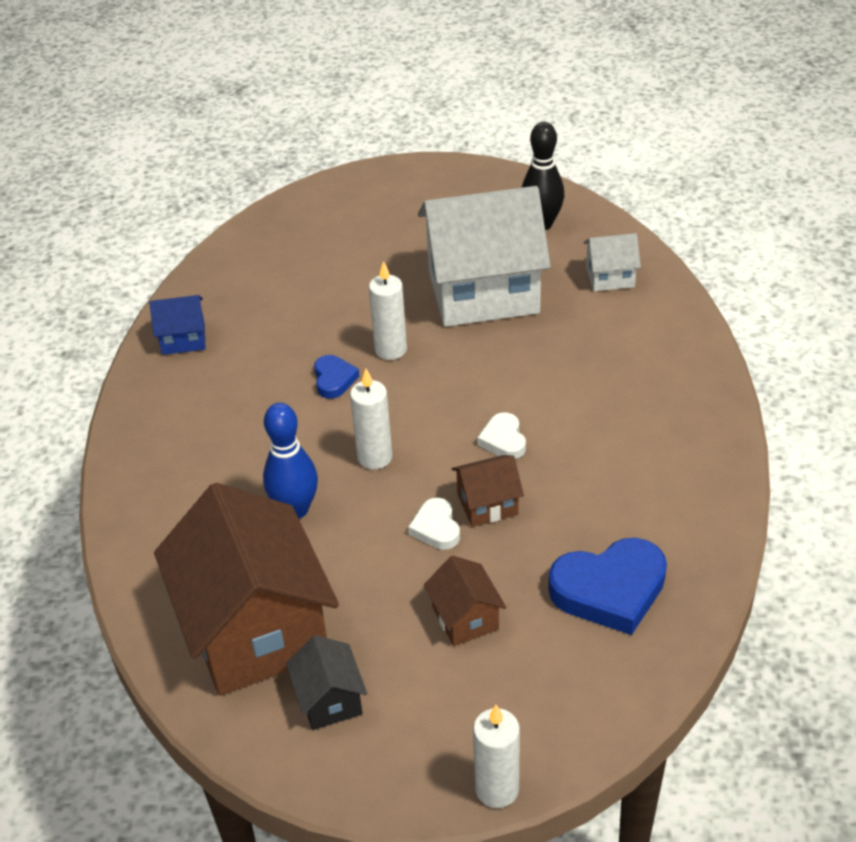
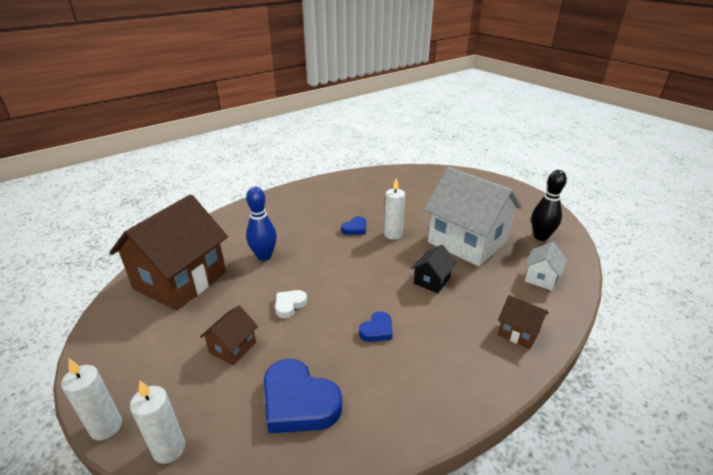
camera: 50 degrees right, 10 degrees down
blue house [149,295,206,355] -> none
black house [286,635,367,730] -> black house moved to [411,245,456,293]
white candle [350,369,392,469] -> white candle moved to [130,381,185,464]
brown house [452,455,524,527] -> brown house moved to [498,295,549,349]
white heart [477,412,526,459] -> none
white house [584,233,641,291] -> white house turned 75 degrees clockwise [525,242,567,290]
none -> blue heart [359,311,392,342]

